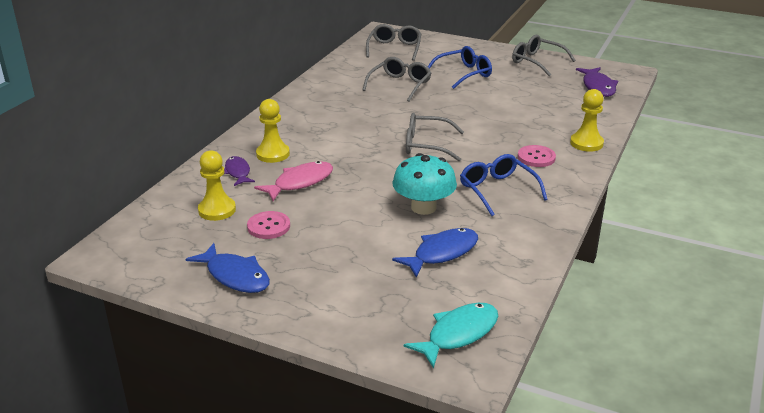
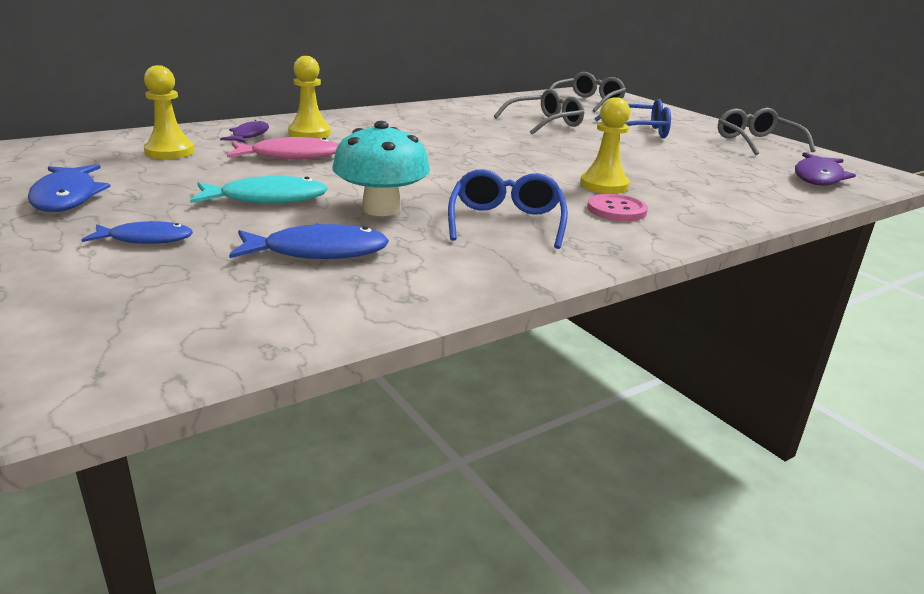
camera: 30 degrees right, 5 degrees down
pink button [247,211,290,239] -> none
turquoise fish [404,303,498,368] -> turquoise fish moved to [190,176,328,203]
grey glasses [406,113,464,161] -> none
yellow pawn [570,89,604,152] -> yellow pawn moved to [580,97,630,194]
none -> blue fish [82,221,193,244]

